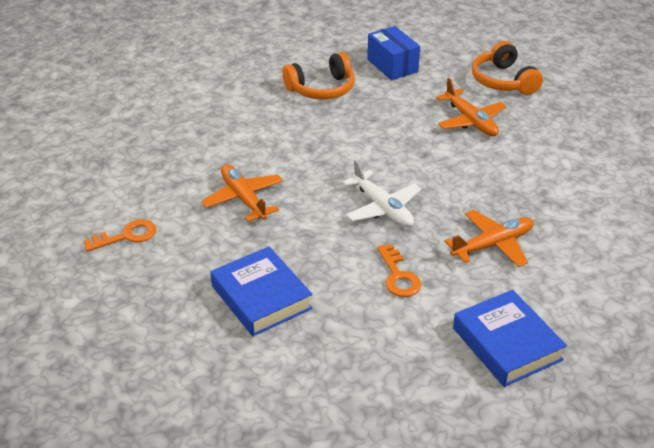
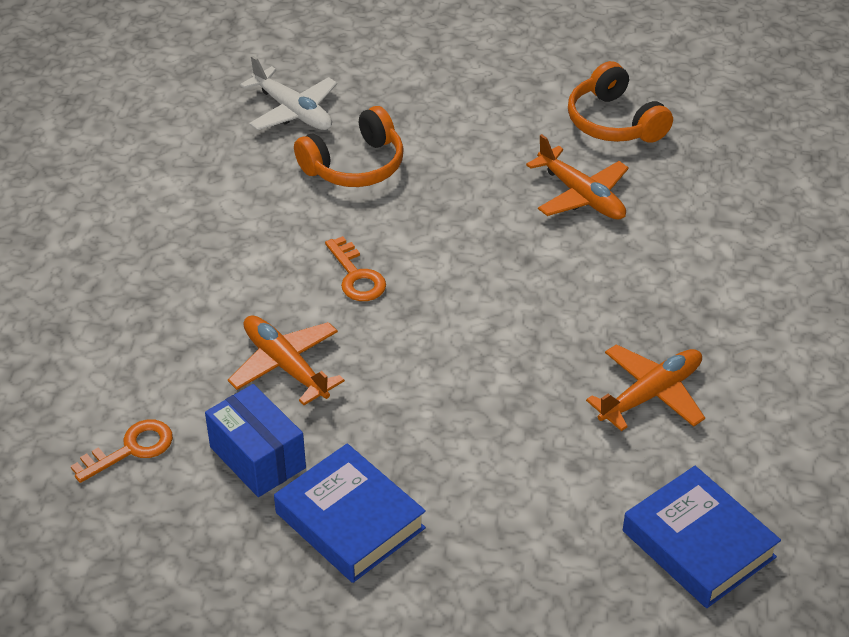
camera: 10 degrees left, 5 degrees up
white plane [343,160,421,227] -> white plane moved to [240,55,337,130]
blue box [367,26,420,80] -> blue box moved to [205,384,306,497]
orange key [377,244,421,297] -> orange key moved to [325,236,386,301]

